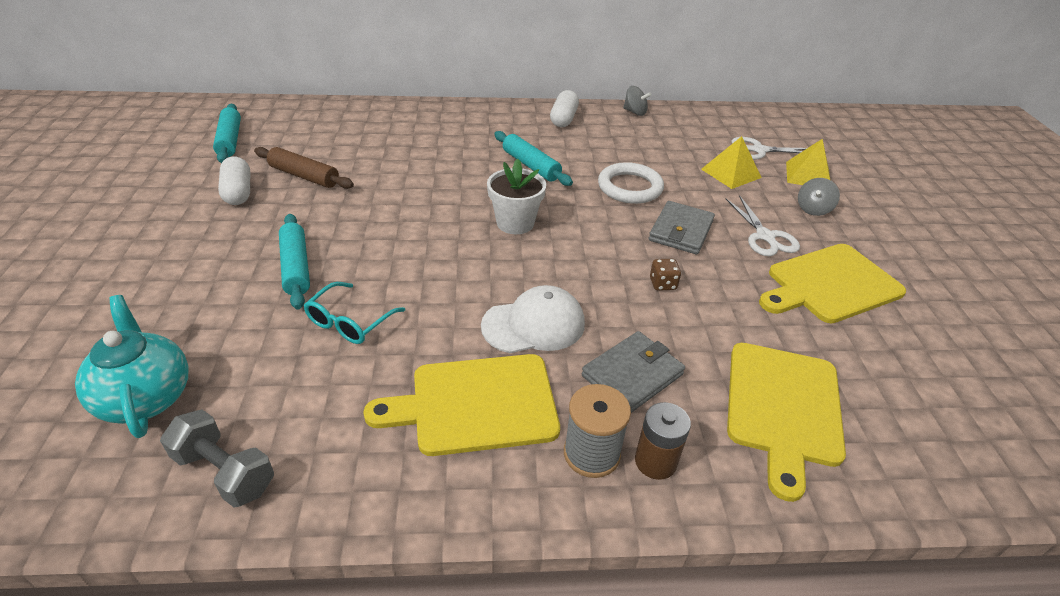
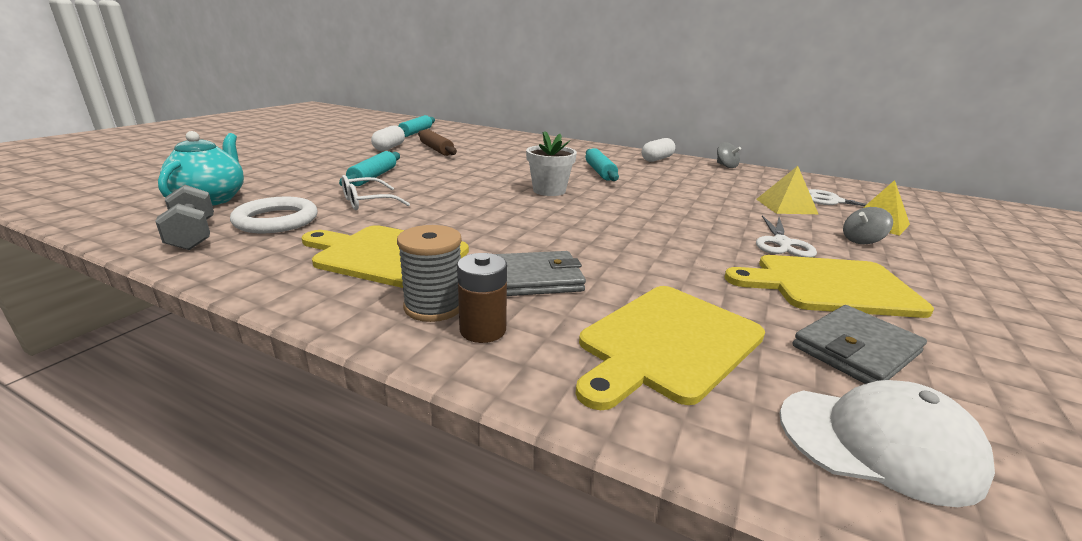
camera: 30 degrees right, 15 degrees down
turquoise glasses [304,282,405,344] -> white glasses [342,175,410,210]
white cap [481,285,585,353] -> white cap moved to [779,380,995,507]
white ring [598,162,664,204] -> white ring moved to [230,197,318,233]
grey wallet [649,201,715,254] -> grey wallet moved to [793,305,927,384]
brown dice [650,259,681,291] -> none

